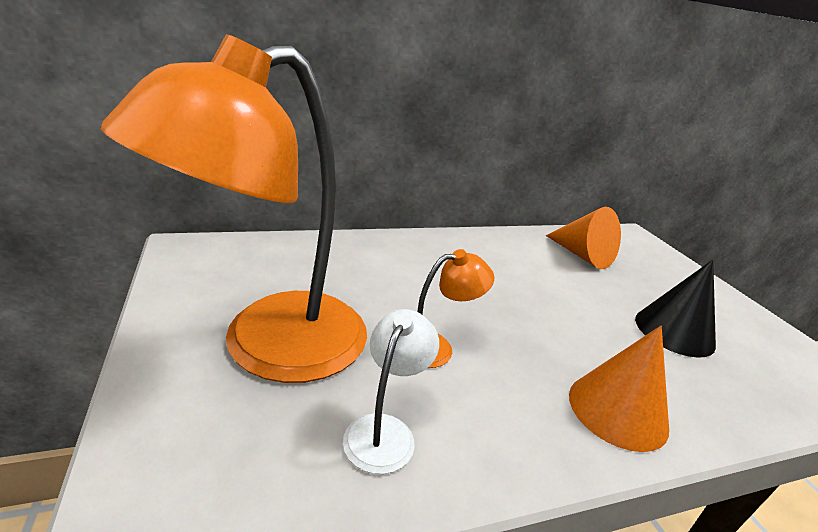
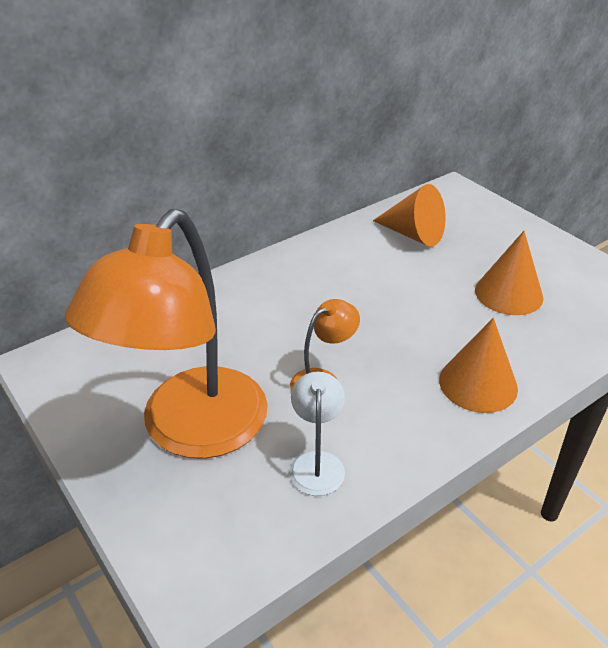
camera: 15 degrees left, 10 degrees up
black cone [635,260,716,358] -> orange cone [475,231,543,315]

